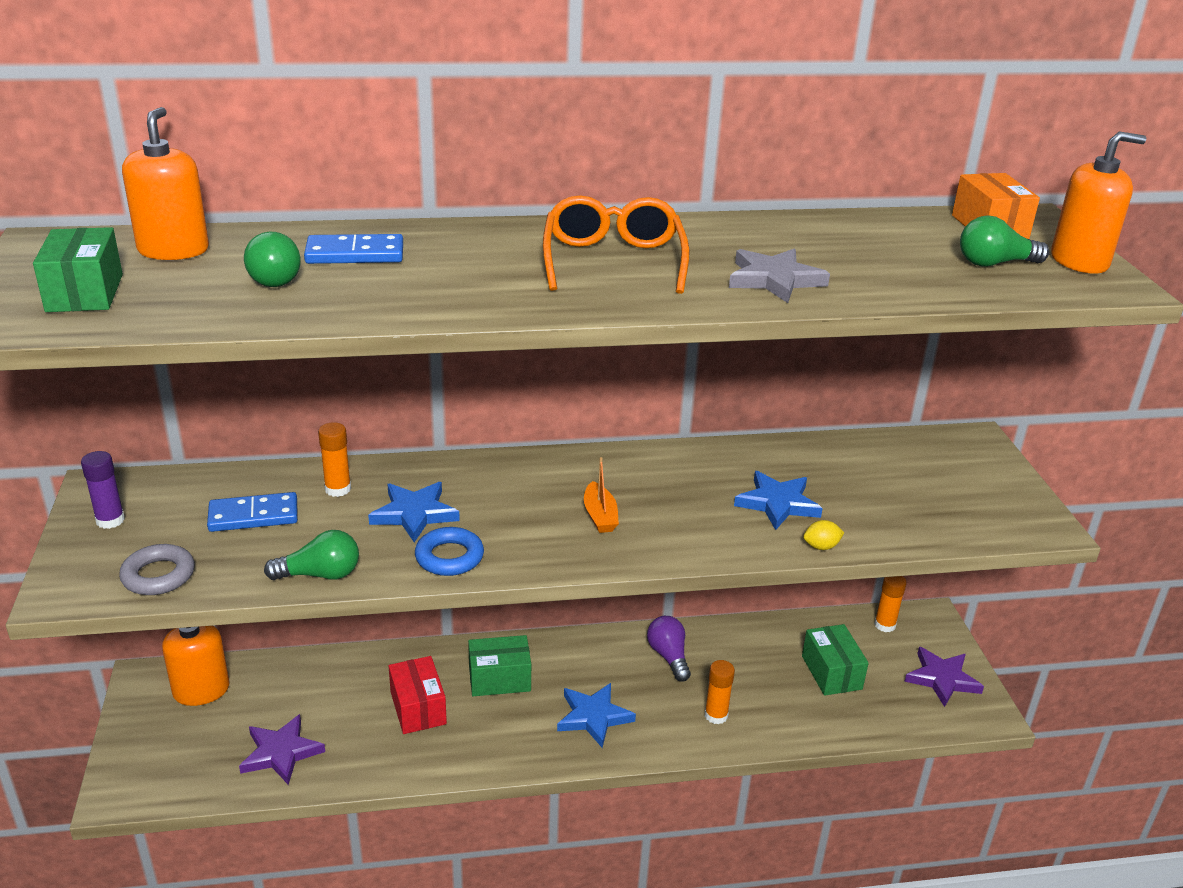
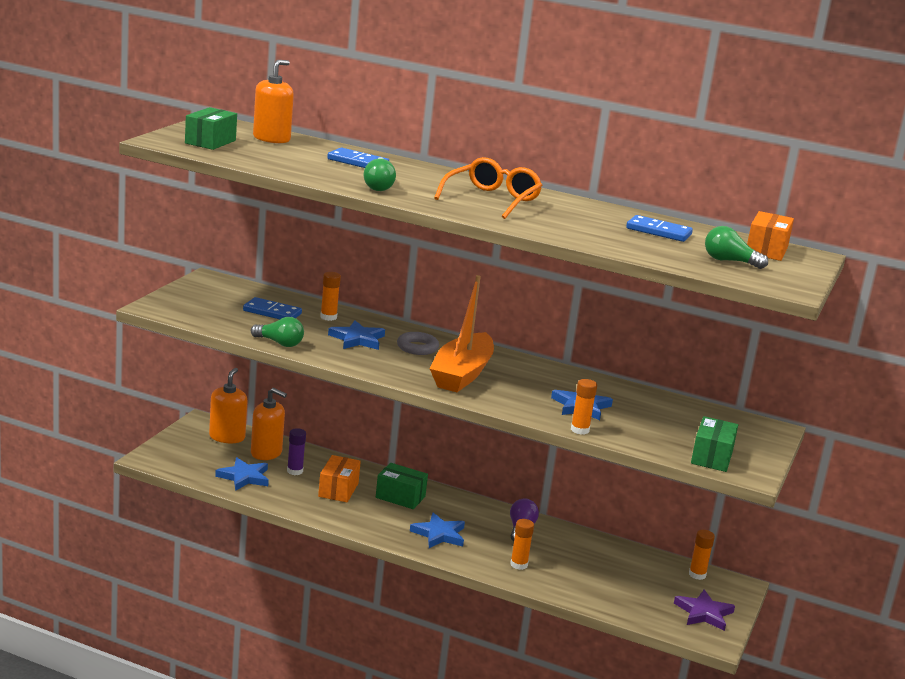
camera: 30 degrees right, 10 degrees down
purple glue stick [81,451,125,529] -> purple glue stick moved to [287,428,306,475]
grey ring [119,544,194,595] -> grey ring moved to [397,332,439,355]
purple star [239,714,325,785] -> blue star [215,457,269,491]
green light bulb [244,232,301,287] -> green light bulb moved to [364,158,396,191]
red box [389,656,447,734] -> orange box [318,455,361,502]
blue ring [415,527,484,576] -> none
orange boat [584,457,619,533] -> orange boat [429,275,494,392], size x2.33
grey star [729,248,830,303] -> none
green box [802,624,869,696] -> green box moved to [691,416,738,472]
yellow lemon [803,520,844,550] -> orange glue stick [571,379,597,435]
orange soap dispenser [1051,132,1146,274] -> orange soap dispenser moved to [251,388,287,460]
none -> blue domino [626,215,693,242]

